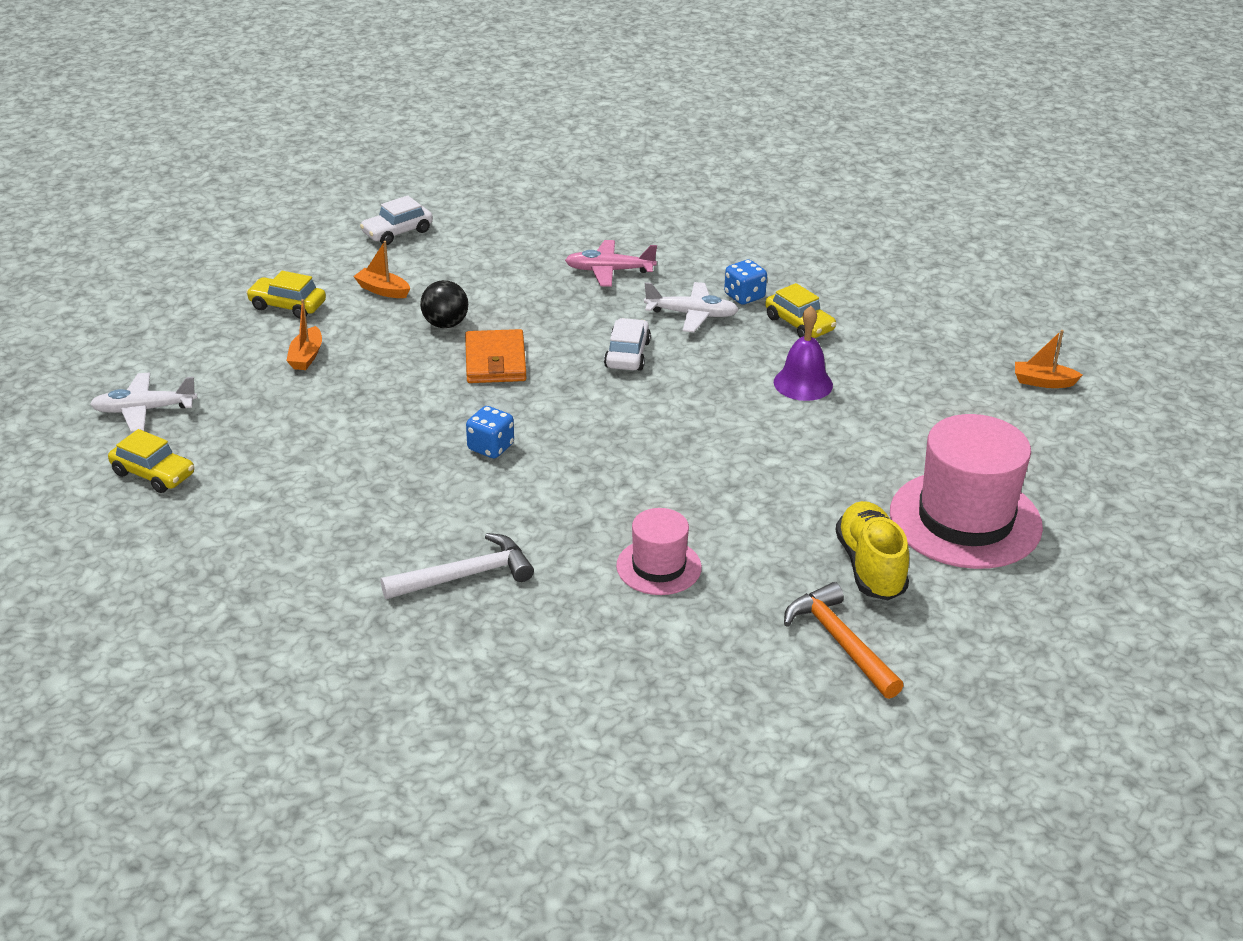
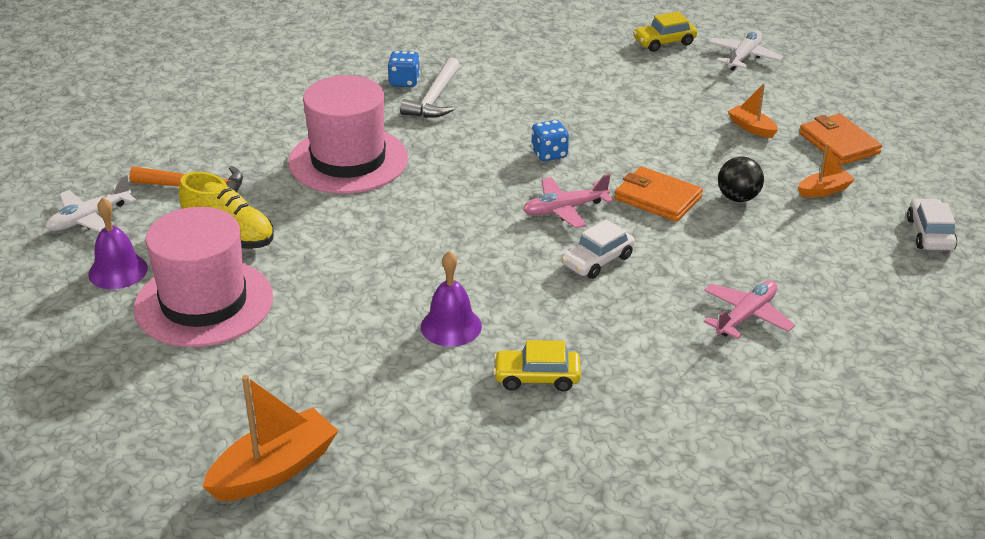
camera: 130 degrees right, 0 degrees up
yellow car [246,271,326,319] -> orange wallet [799,114,882,165]
white car [604,318,651,371] -> white car turned 90 degrees clockwise [561,219,635,279]
pink hat [616,508,702,595] -> pink hat [288,75,408,194], size x1.84
white plane [644,282,739,332] -> white plane moved to [45,174,136,233]
blue dice [724,259,767,305] -> blue dice moved to [388,51,420,87]
orange boat [1015,330,1082,388] -> orange boat [202,375,338,501], size x1.85
none -> purple bell [88,198,148,289]
none -> pink plane [523,174,613,229]

